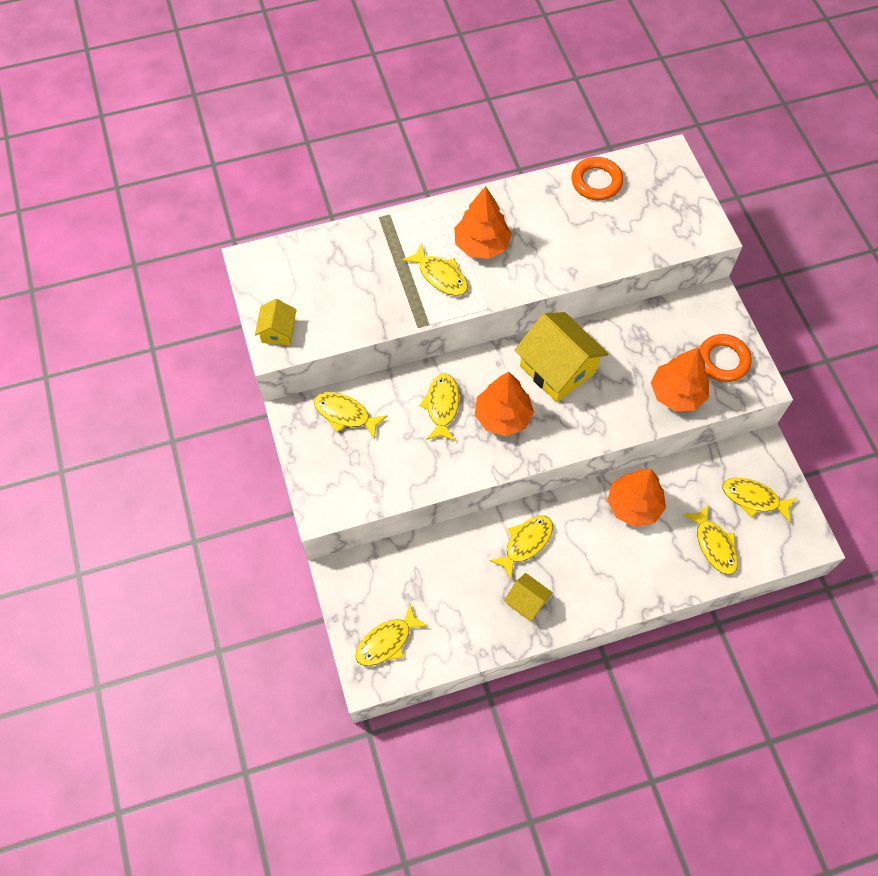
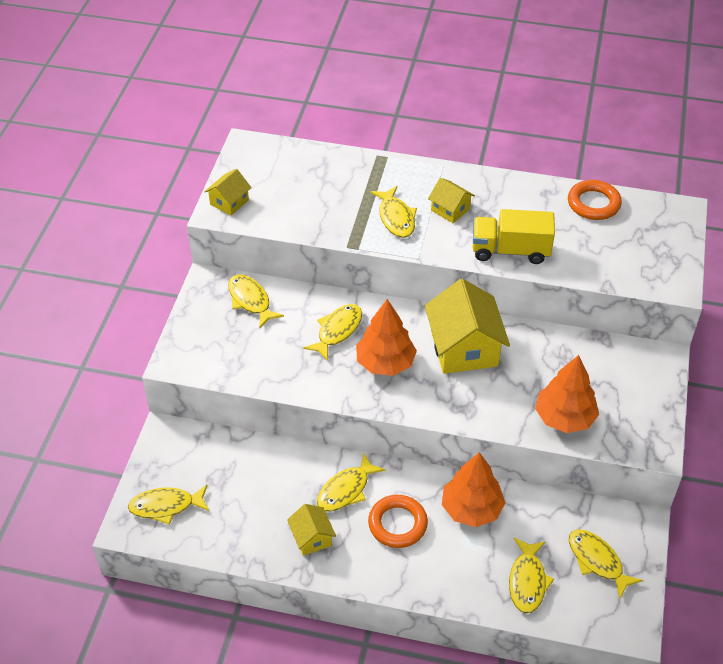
camera: 30 degrees right, 15 degrees down
orange tree [454,186,512,259] -> yellow house [428,178,475,223]
yellow fish [489,516,553,579] -> yellow fish turned 150 degrees clockwise [317,453,386,511]
orange ring [699,334,752,382] -> orange ring moved to [368,495,428,548]
none -> yellow truck [473,209,555,264]

